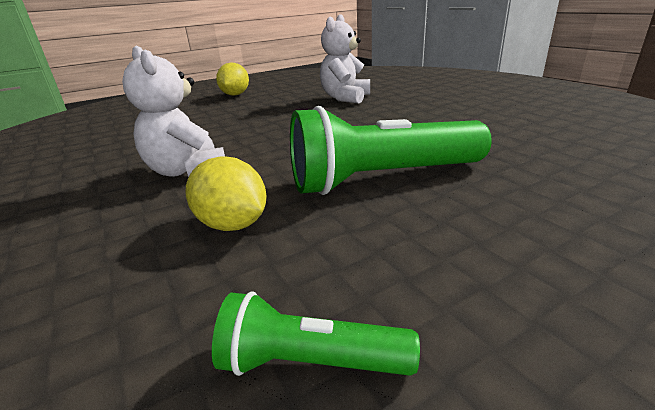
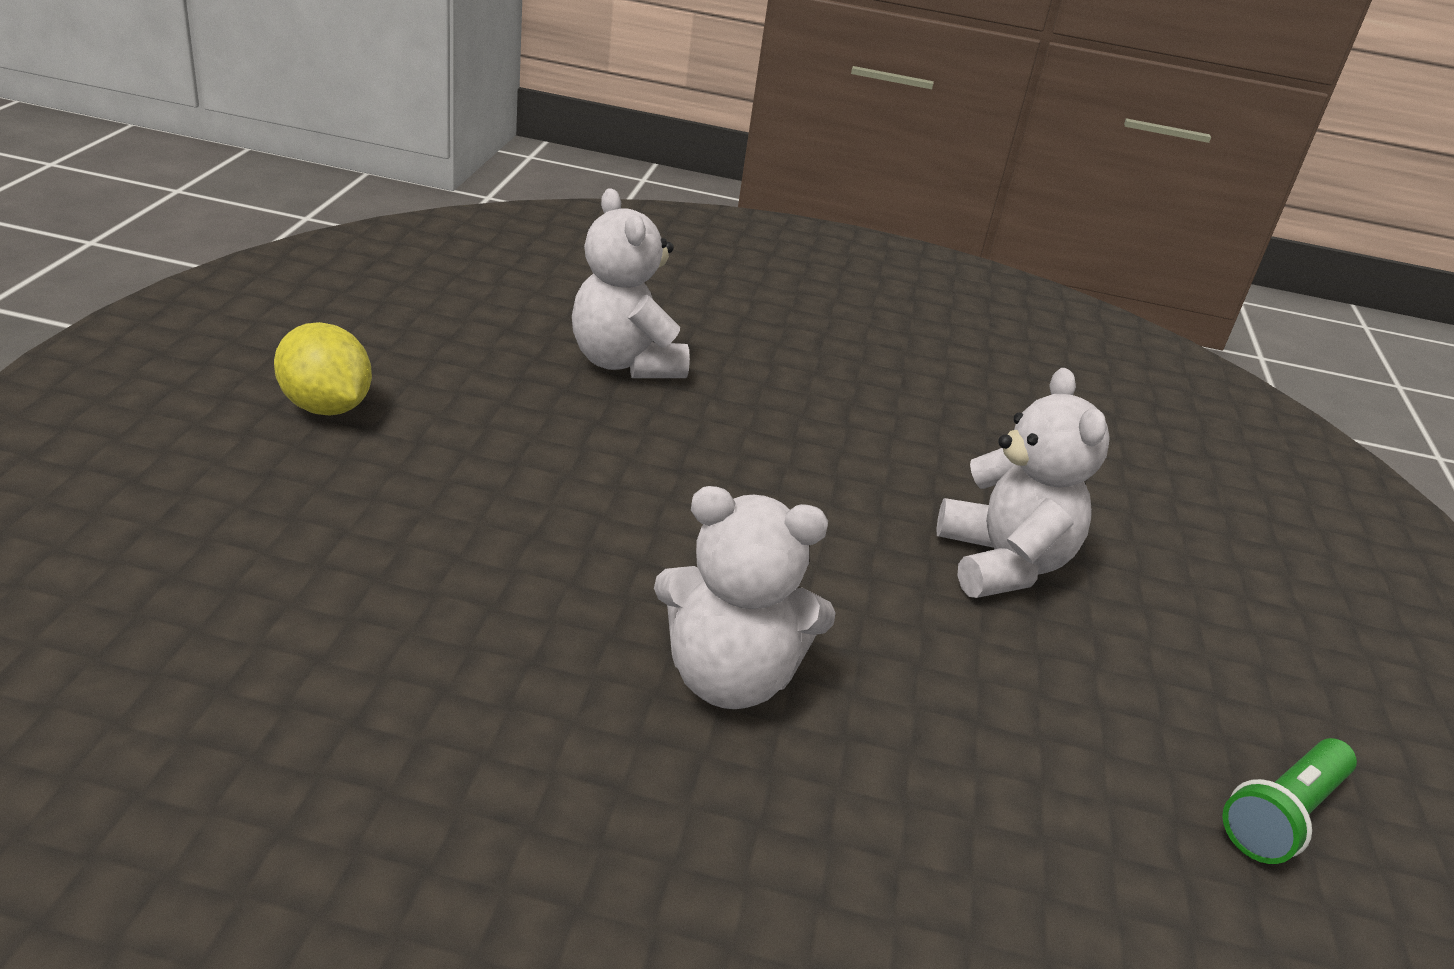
camera: 55 degrees left, 5 degrees up
yellow lemon [186,156,267,231] -> none
green flashlight [290,106,492,195] -> white teddy bear [937,368,1110,598]

